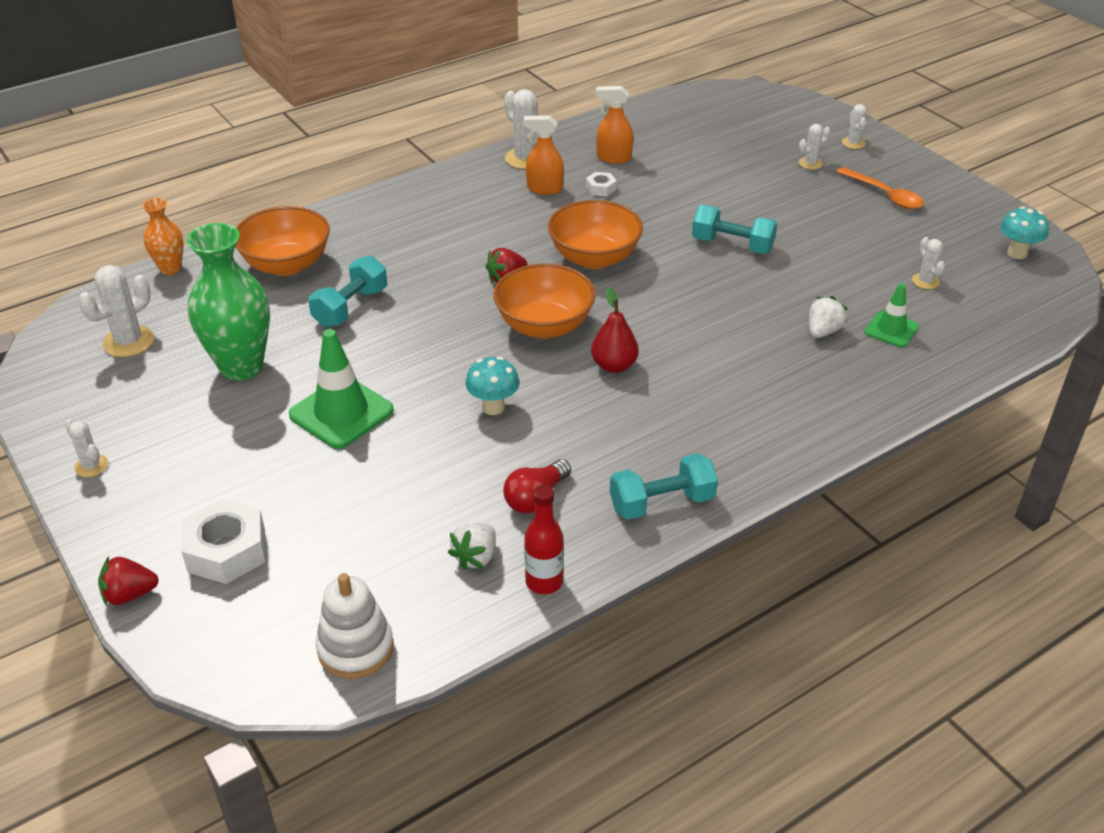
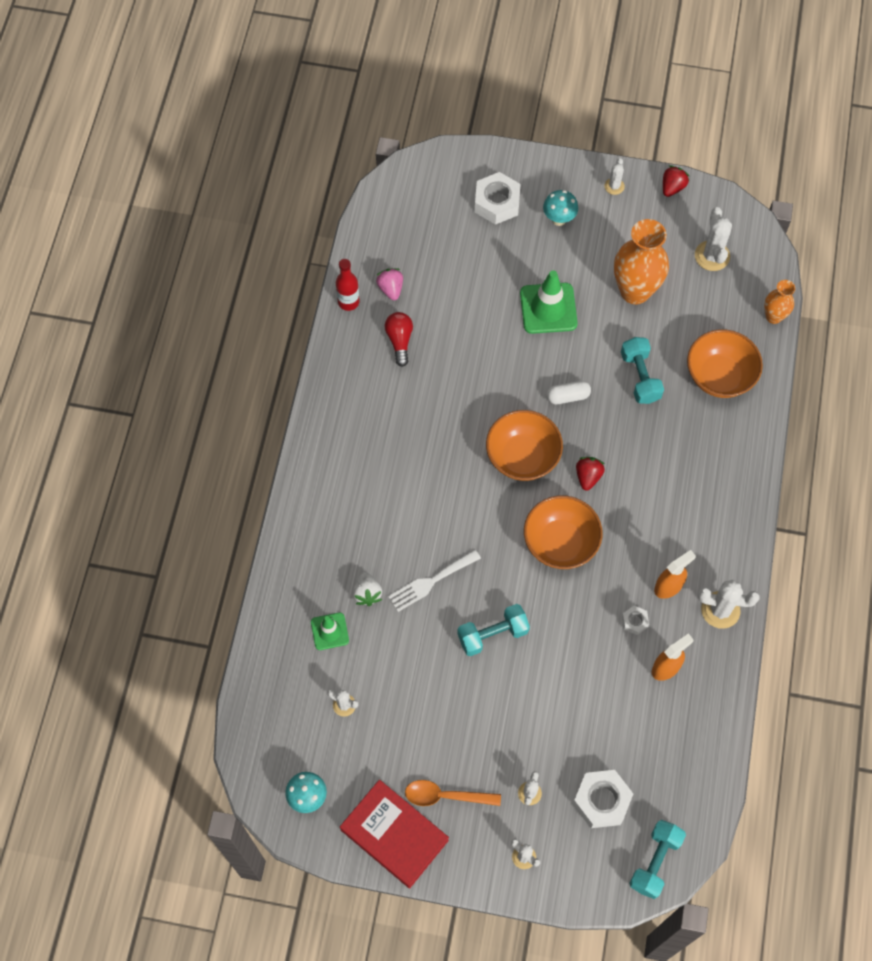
camera: 135 degrees right, 25 degrees up
white cactus [65,419,108,477] -> white cactus turned 75 degrees counterclockwise [605,158,625,195]
red strawberry [98,556,159,606] -> red strawberry moved to [663,165,689,197]
green vase [186,223,270,381] -> orange vase [614,219,669,304]
white stacking toy [316,573,393,679] -> none
white strawberry [448,523,496,570] -> pink strawberry [376,268,403,300]
turquoise mushroom [466,356,519,415] -> turquoise mushroom moved to [543,190,578,226]
red pear [591,287,639,373] -> none
turquoise dumbbell [610,453,718,520] -> turquoise dumbbell moved to [630,820,686,899]
none -> red book [340,780,449,888]
none -> white fork [388,550,481,612]
none -> white capsule [547,381,591,404]
none -> white nut [573,770,633,828]

